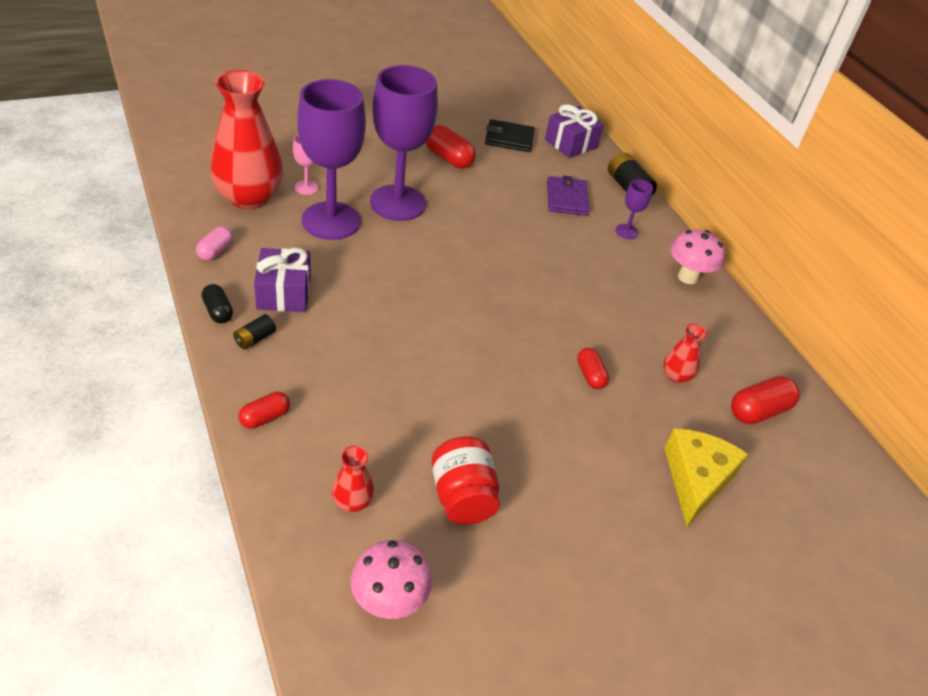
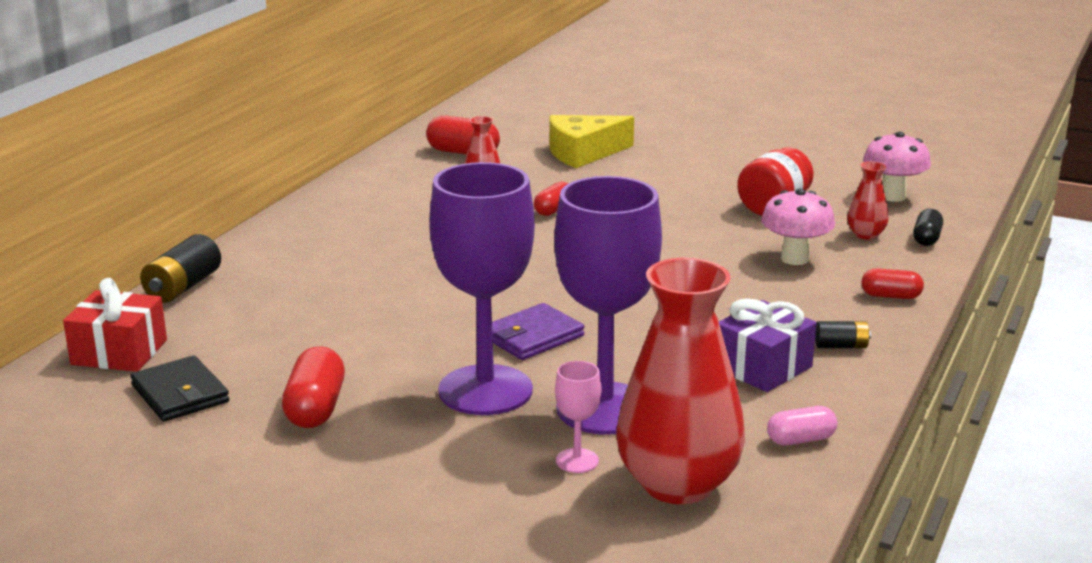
camera: 125 degrees left, 20 degrees down
black capsule [202,284,233,323] -> black capsule moved to [913,209,943,246]
purple gift [545,104,604,158] -> red gift [63,278,167,372]
purple wallet [547,176,589,216] -> purple wallet moved to [492,303,584,360]
purple goblet [616,179,653,239] -> none
pink mushroom [671,229,725,284] -> pink mushroom moved to [761,189,835,265]

